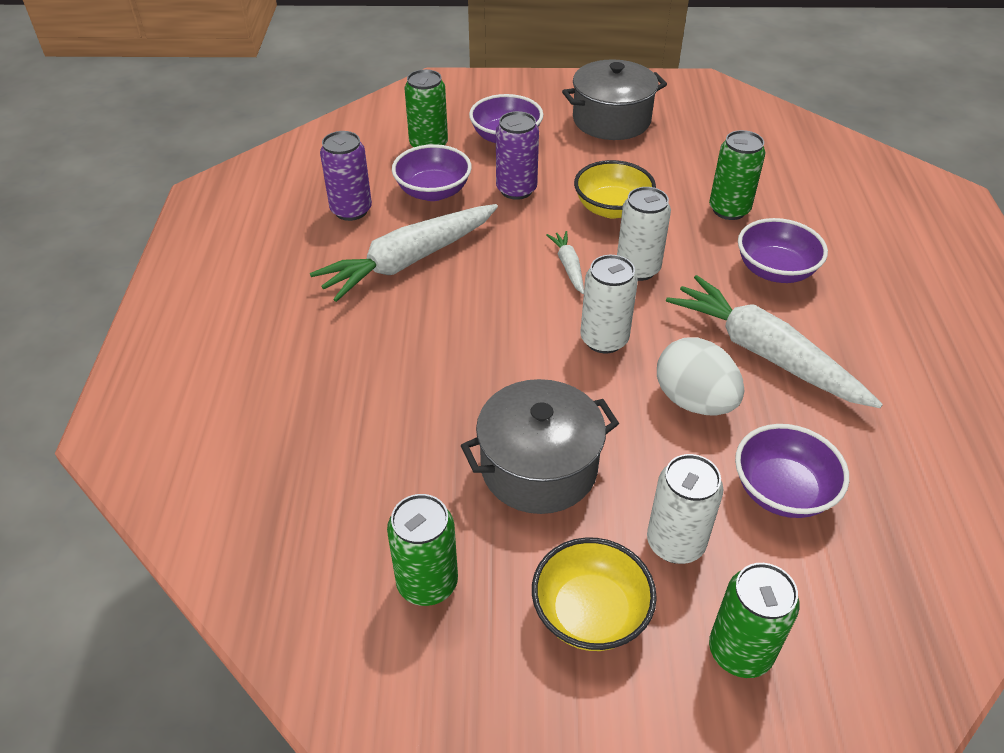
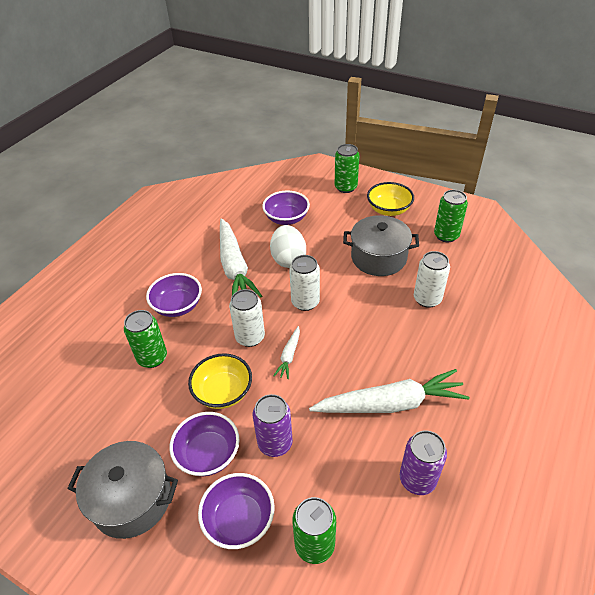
camera: 150 degrees left, 0 degrees up
purple bowl [392,144,472,201] -> purple bowl moved to [170,412,240,476]
white can [647,454,723,564] -> white can moved to [414,251,450,308]

